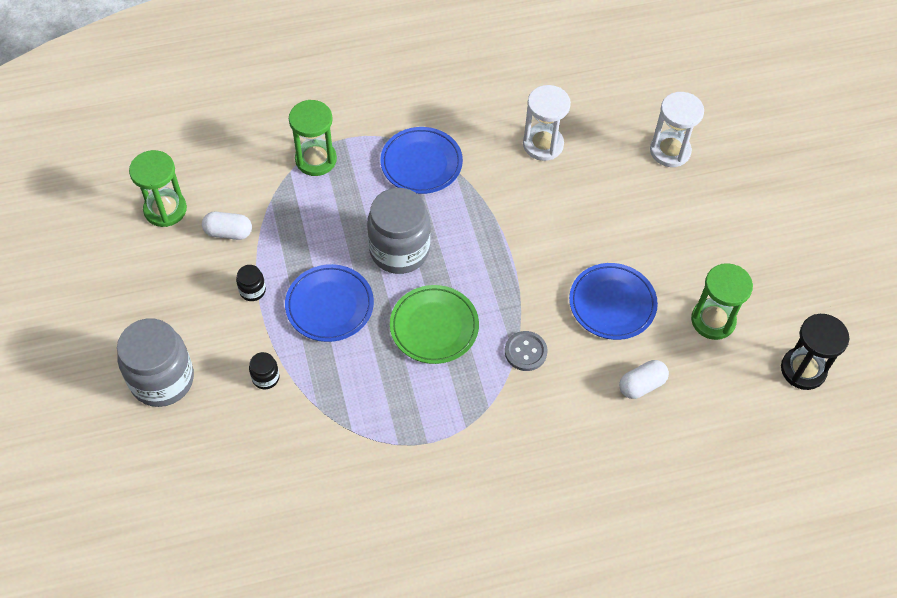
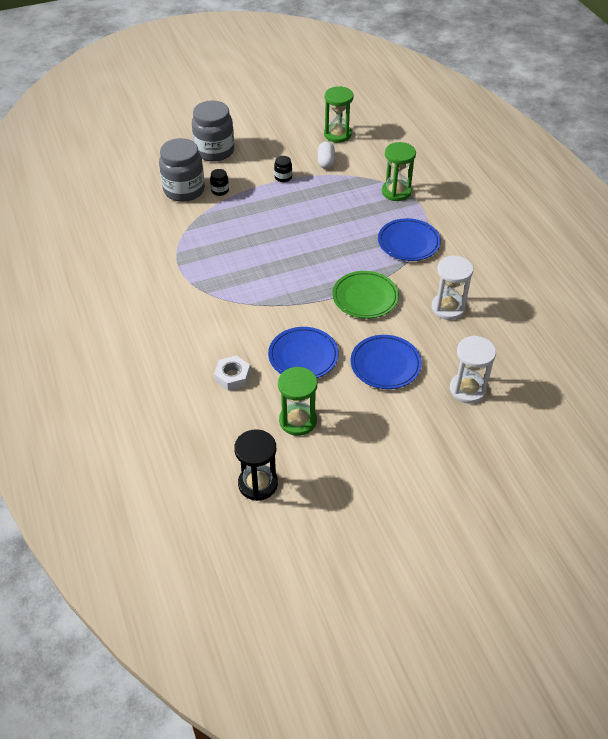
camera: 85 degrees right, 10 degrees down
blue plate [285,264,374,342] -> blue plate moved to [351,335,422,389]
grey jar [367,188,430,274] -> grey jar moved to [159,138,205,202]
green plate [390,285,479,364] -> green plate moved to [332,271,399,319]
grey button [505,331,547,371] -> none
white capsule [619,360,669,399] -> white nut [214,355,250,391]

